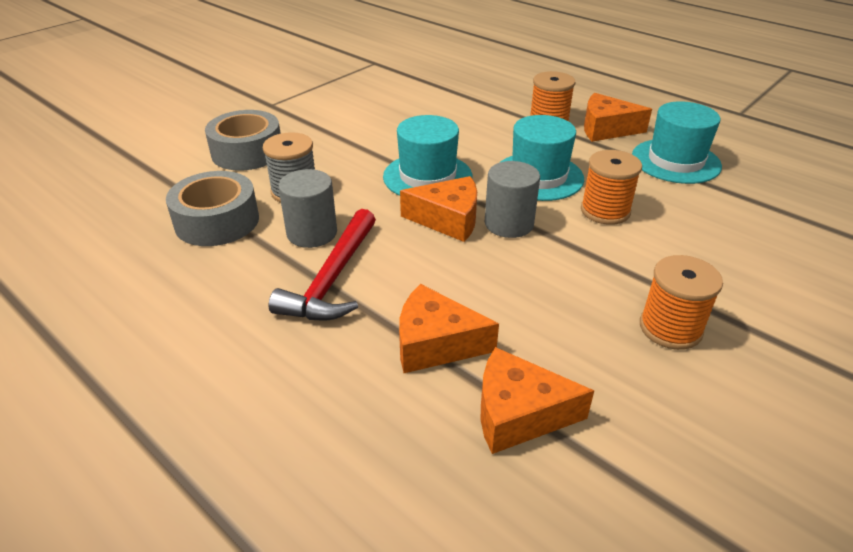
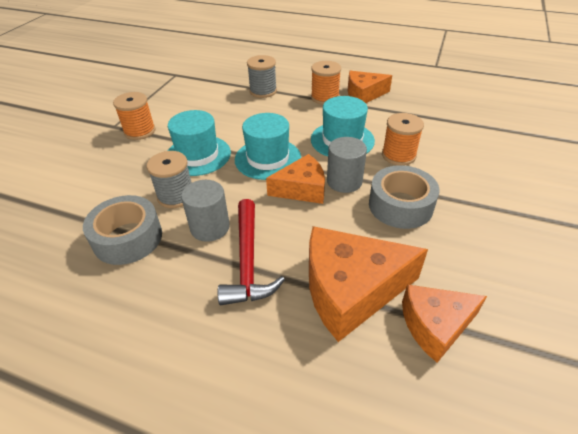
camera: 20 degrees left, 5 degrees up
grey tape [205,110,281,170] -> grey tape moved to [369,165,440,229]
orange cheese [399,284,499,373] -> orange cheese [309,226,428,342], size x1.60
turquoise hat [632,101,722,184] -> turquoise hat moved to [168,110,231,176]
orange spool [640,255,723,350] -> orange spool moved to [113,92,156,140]
none -> grey spool [247,55,277,98]

